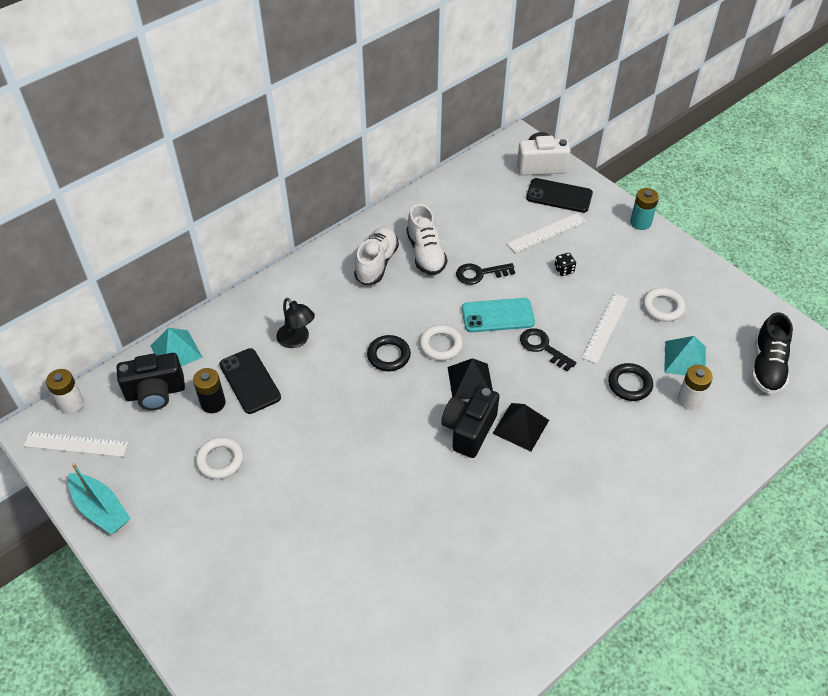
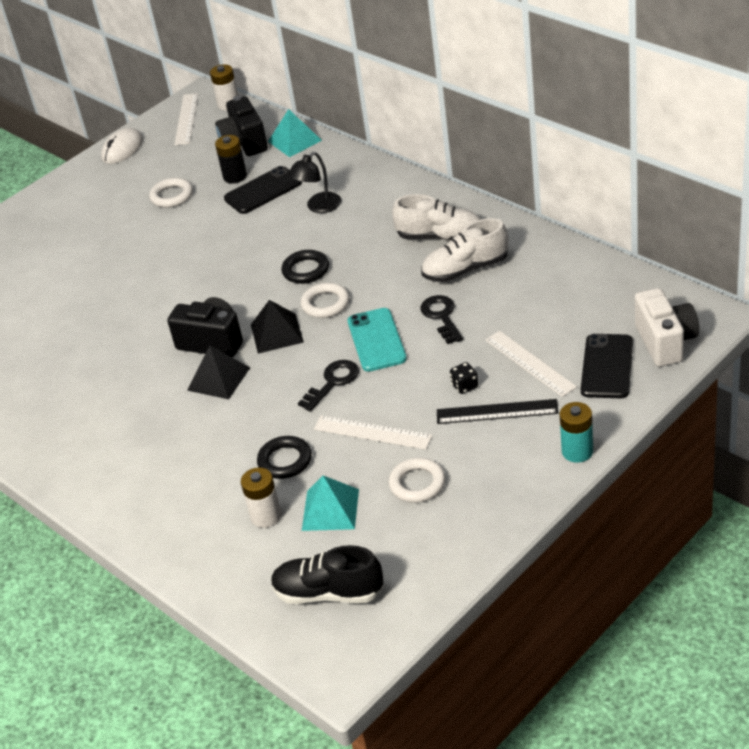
camera: 90 degrees right, 10 degrees down
turquoise boat [68,463,131,534] -> white mouse [101,128,143,164]
none -> black ruler [437,399,559,424]

